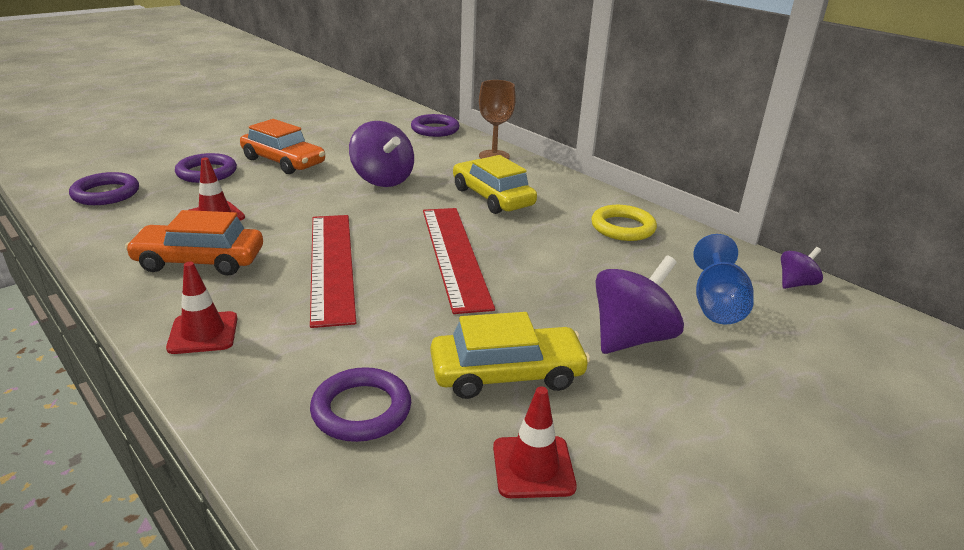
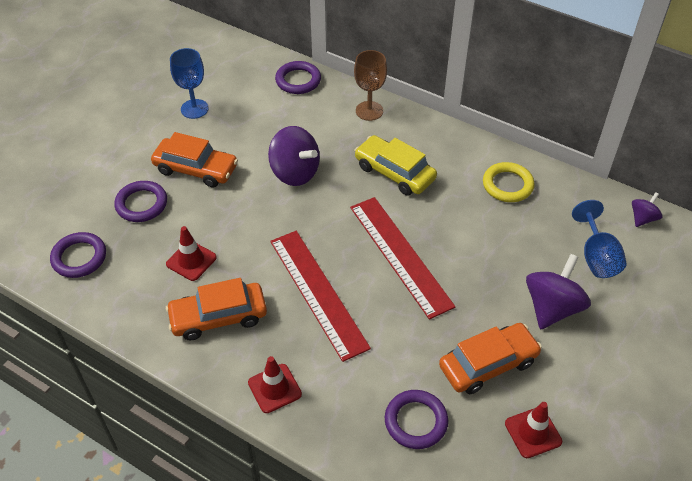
camera: 15 degrees left, 20 degrees up
yellow car [431,312,590,399] -> orange car [439,323,542,394]
none -> blue goblet [170,48,209,119]

